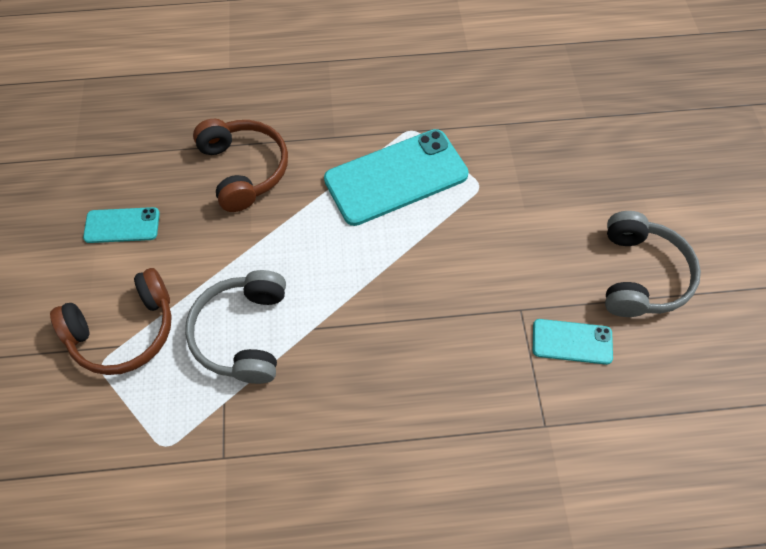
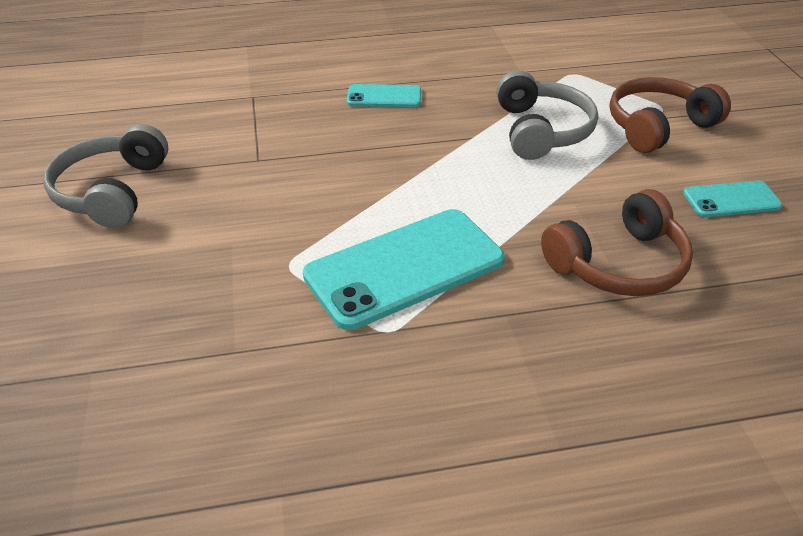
camera: 175 degrees right, 20 degrees down
brown headphones [193,119,288,212] -> brown headphones turned 90 degrees counterclockwise [541,189,693,296]
turquoise phone [533,319,613,365] -> turquoise phone moved to [347,84,421,107]

